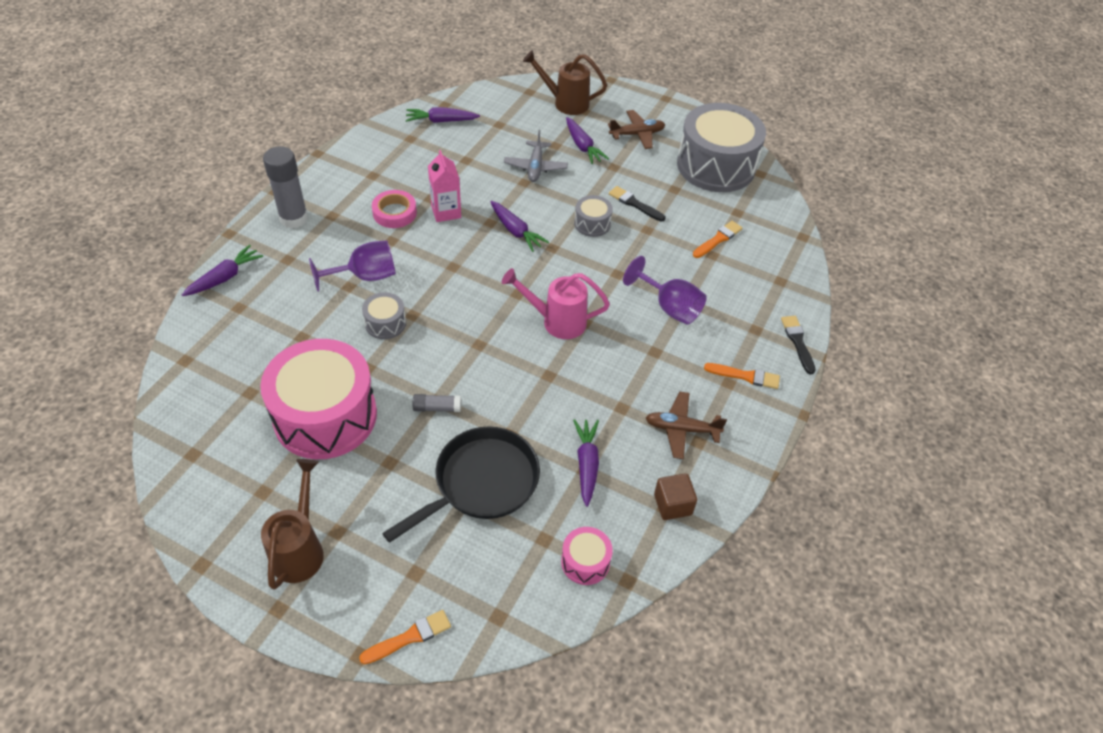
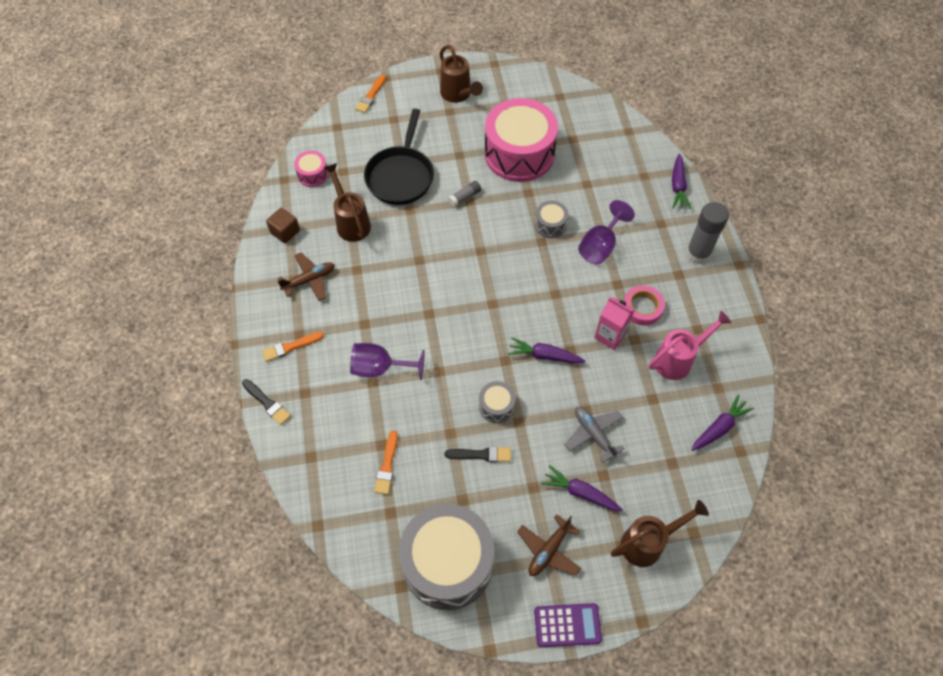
camera: 145 degrees right, 10 degrees up
pink watering can [502,268,610,339] -> pink watering can moved to [649,311,732,380]
purple carrot [573,419,599,507] -> brown watering can [324,163,371,242]
none -> purple calculator [534,603,602,647]

